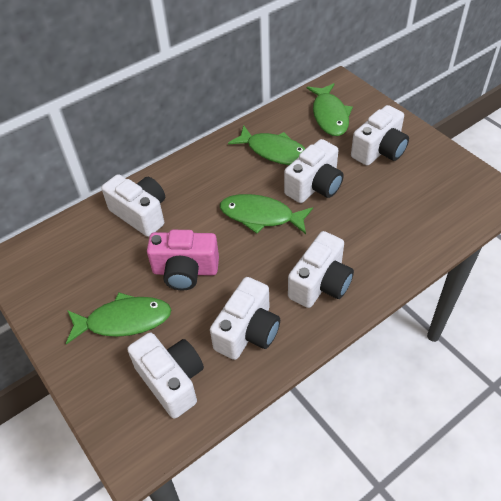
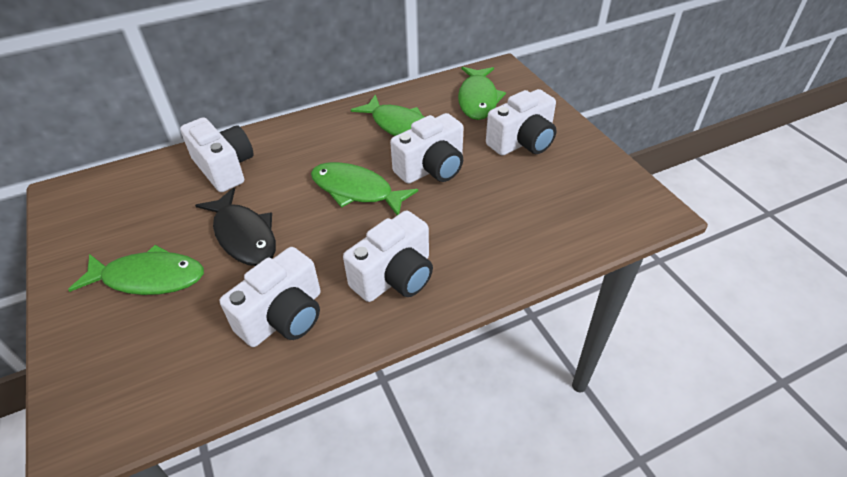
camera: 10 degrees right, 5 degrees down
white camera [127,333,204,419] -> none
pink camera [147,230,219,290] -> black fish [195,188,276,266]

